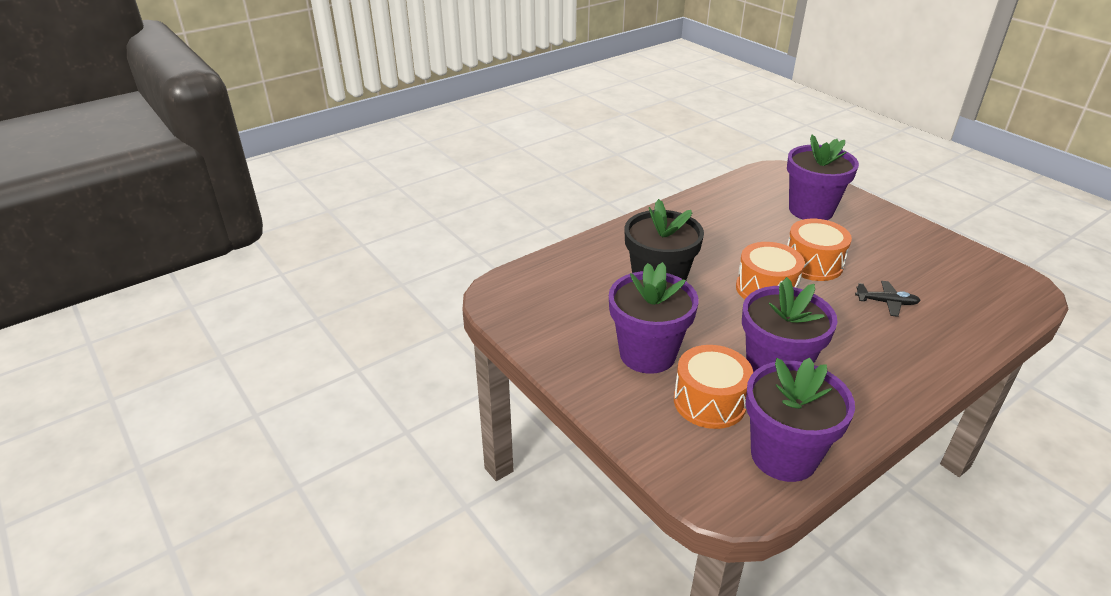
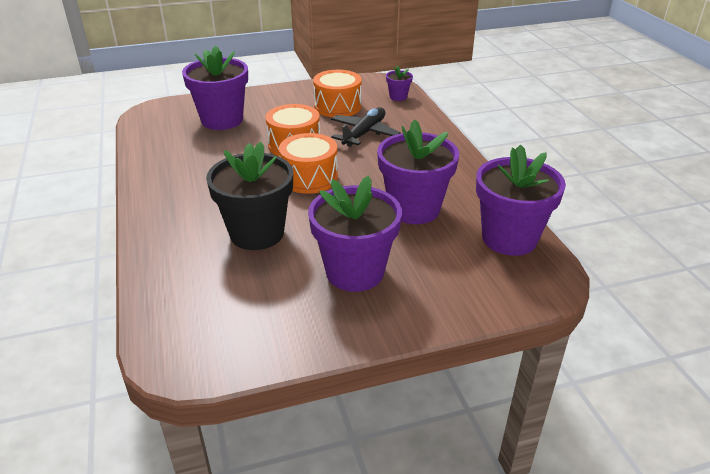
camera: 70 degrees left, 0 degrees up
orange drum [674,345,753,429] -> orange drum moved to [313,70,362,117]
black plane [855,281,921,317] -> black plane [331,107,401,147], size x1.57
none -> purple flower pot [386,65,413,101]

